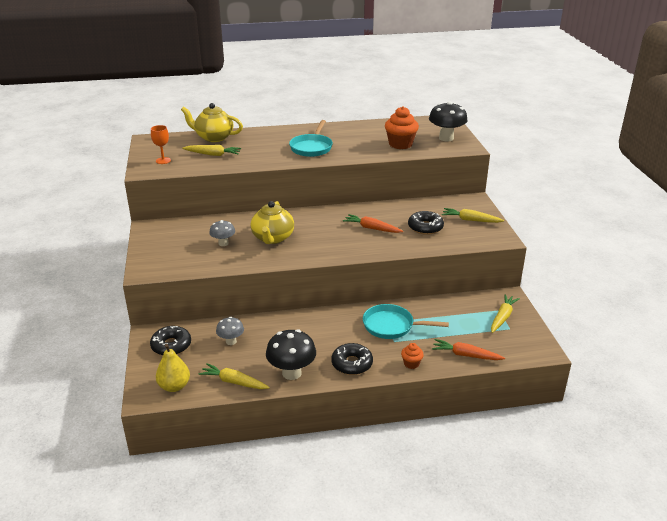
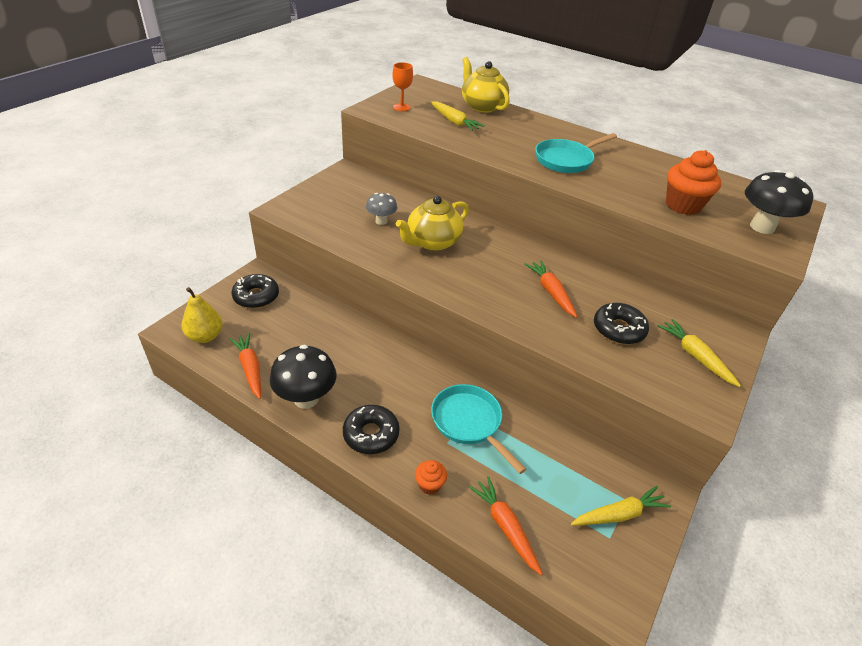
camera: 40 degrees right, 10 degrees up
yellow carrot [198,363,270,389] -> orange carrot [229,333,261,399]
grey mushroom [216,317,244,345] -> none

